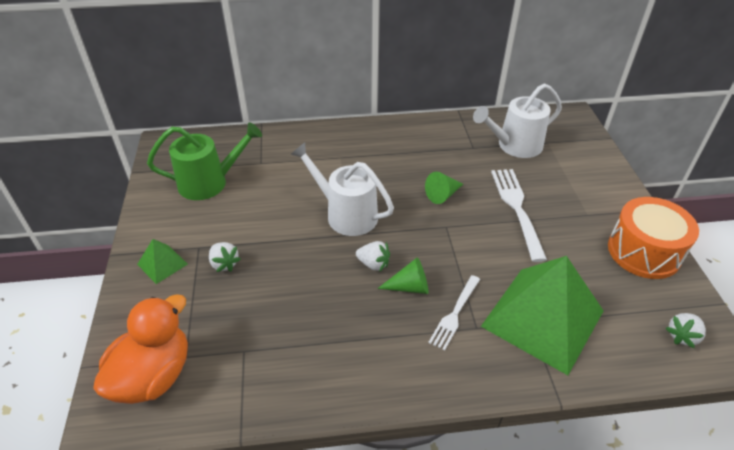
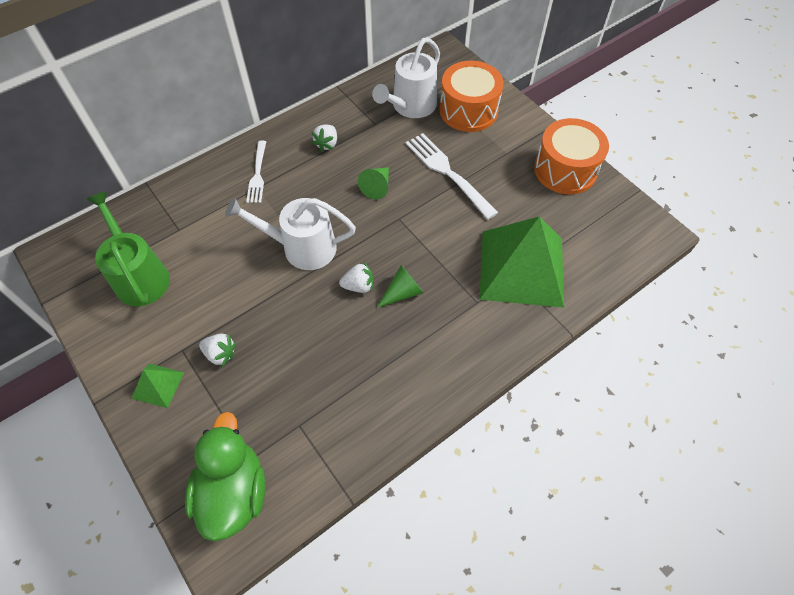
camera: 30 degrees left, 15 degrees up
orange duck [93,294,188,404] -> green duck [185,412,265,541]
green watering can [147,122,262,200] -> green watering can turned 75 degrees counterclockwise [86,191,170,306]
white fork [428,275,480,350] -> white fork moved to [246,141,266,203]
white strawberry [665,313,706,348] -> white strawberry moved to [312,125,337,152]
none -> orange drum [440,61,504,132]

